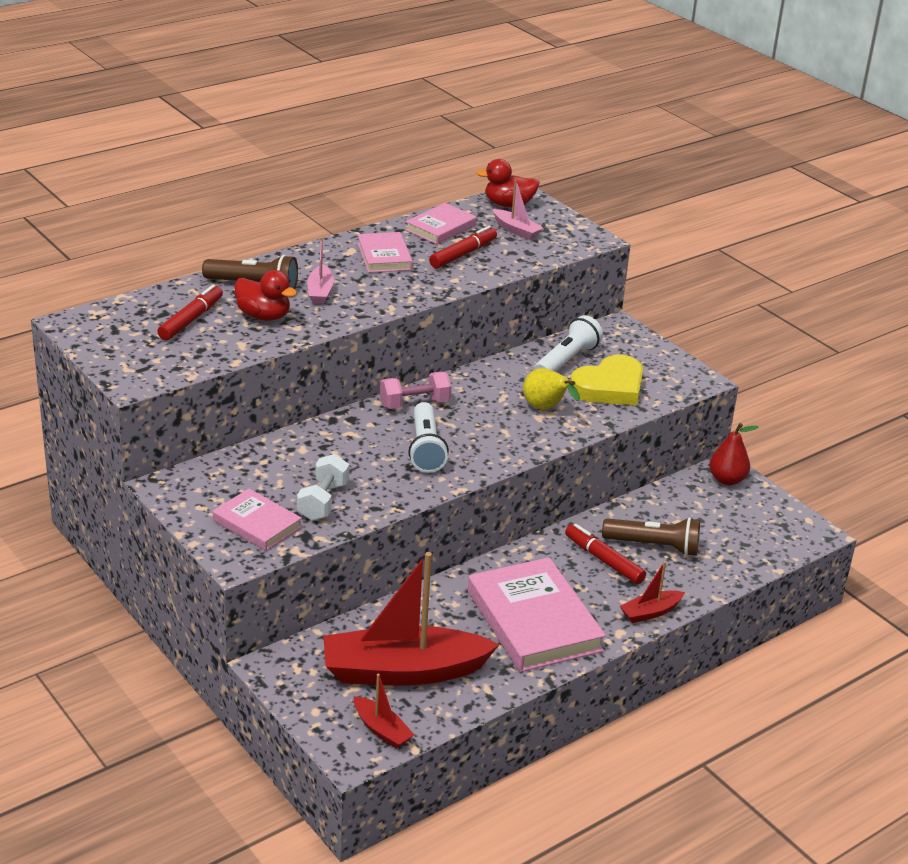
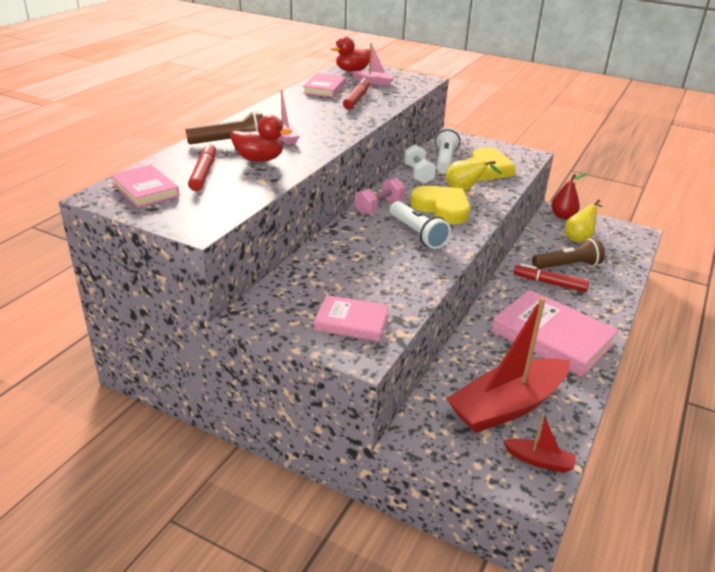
camera: 25 degrees left, 0 degrees up
white dumbbell [297,454,349,521] -> white dumbbell moved to [404,144,436,184]
pink book [358,232,413,273] -> pink book moved to [111,165,180,208]
red boat [620,561,685,623] -> none
none -> yellow heart [410,186,470,224]
none -> yellow pear [565,199,603,243]

